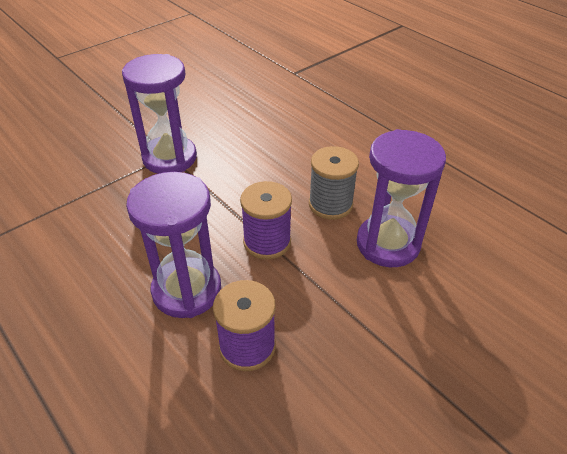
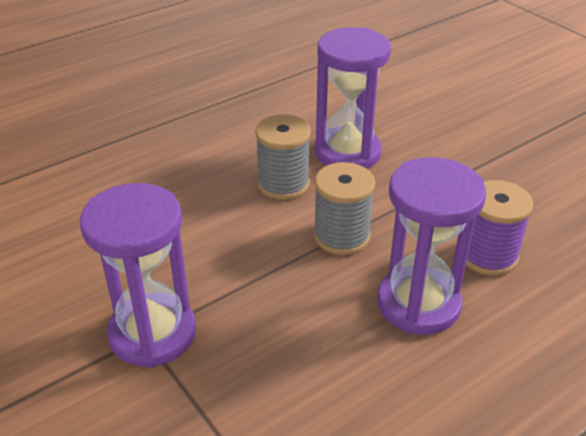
camera: 85 degrees left, 5 degrees down
purple spool [240,181,292,260] -> grey spool [313,162,375,255]

